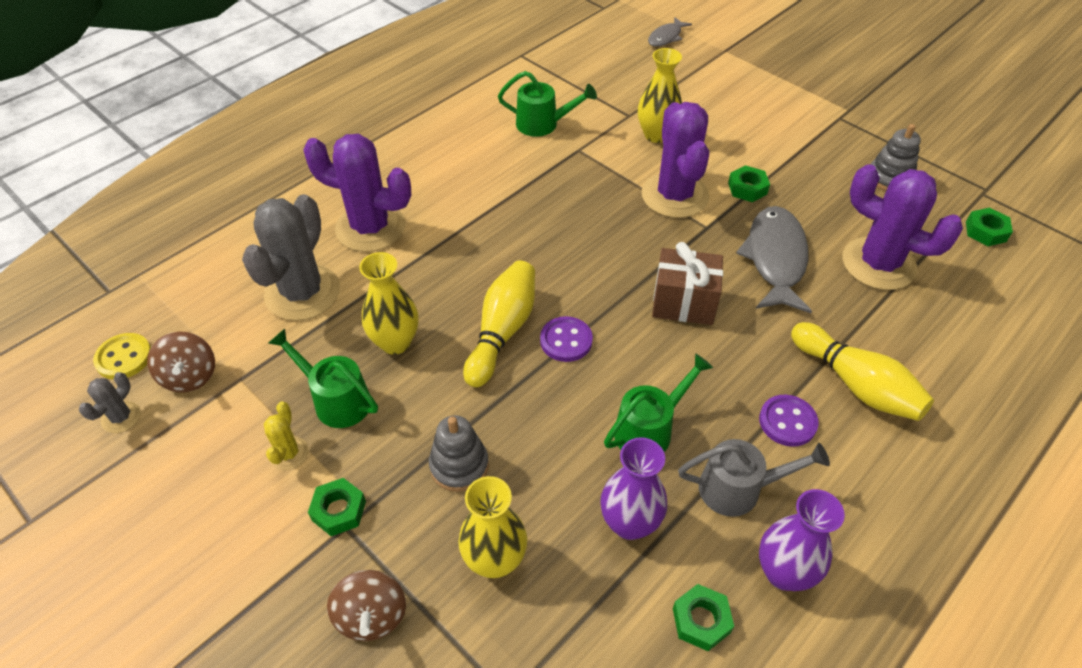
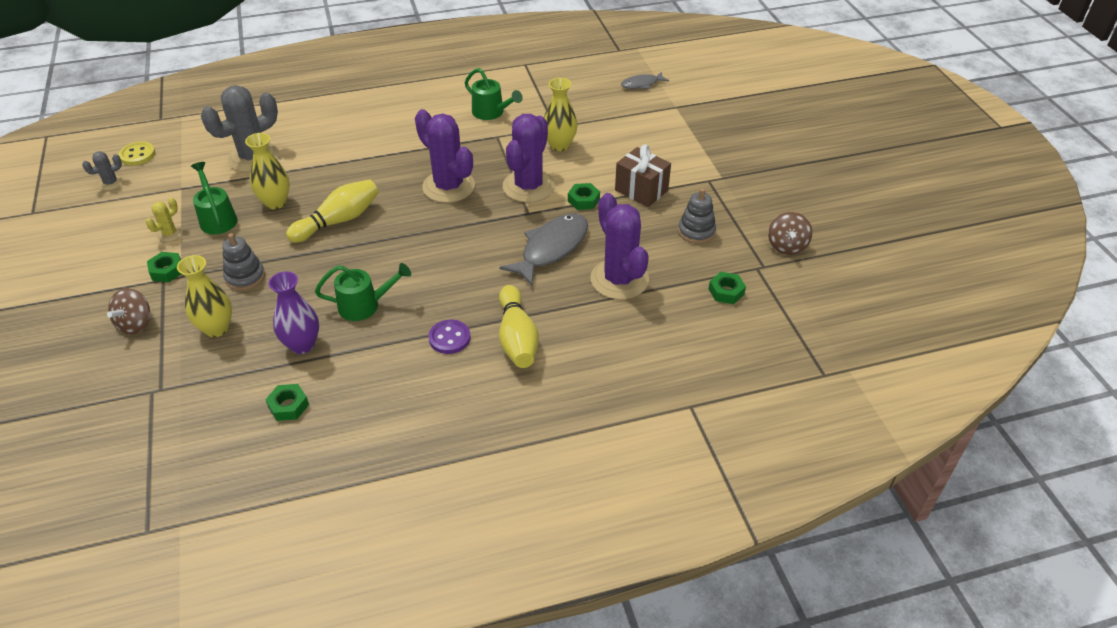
camera: 30 degrees right, 5 degrees down
brown spinning top [147,332,215,393] -> brown spinning top moved to [768,212,813,255]
purple cactus [303,134,411,252] -> purple cactus moved to [415,109,475,203]
purple button [540,316,593,362] -> none
brown gift [652,242,723,325] -> brown gift moved to [615,144,671,207]
grey watering can [678,439,830,517] -> none
purple vase [759,489,845,591] -> none

